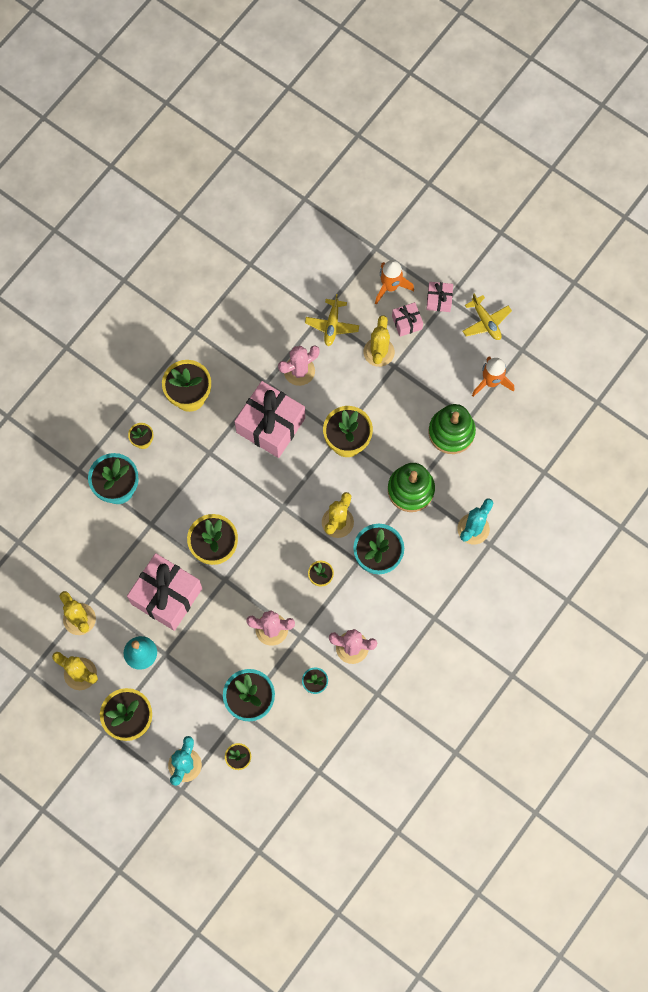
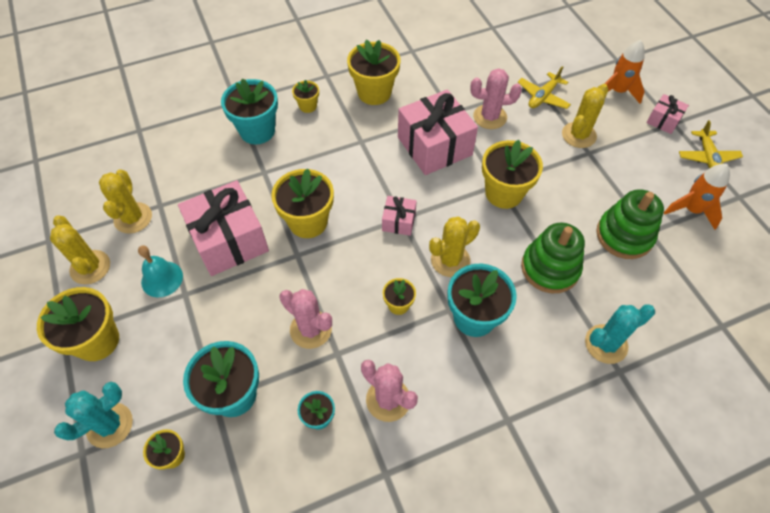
camera: 30 degrees right, 15 degrees down
pink gift [392,302,423,337] -> pink gift moved to [382,196,417,236]

